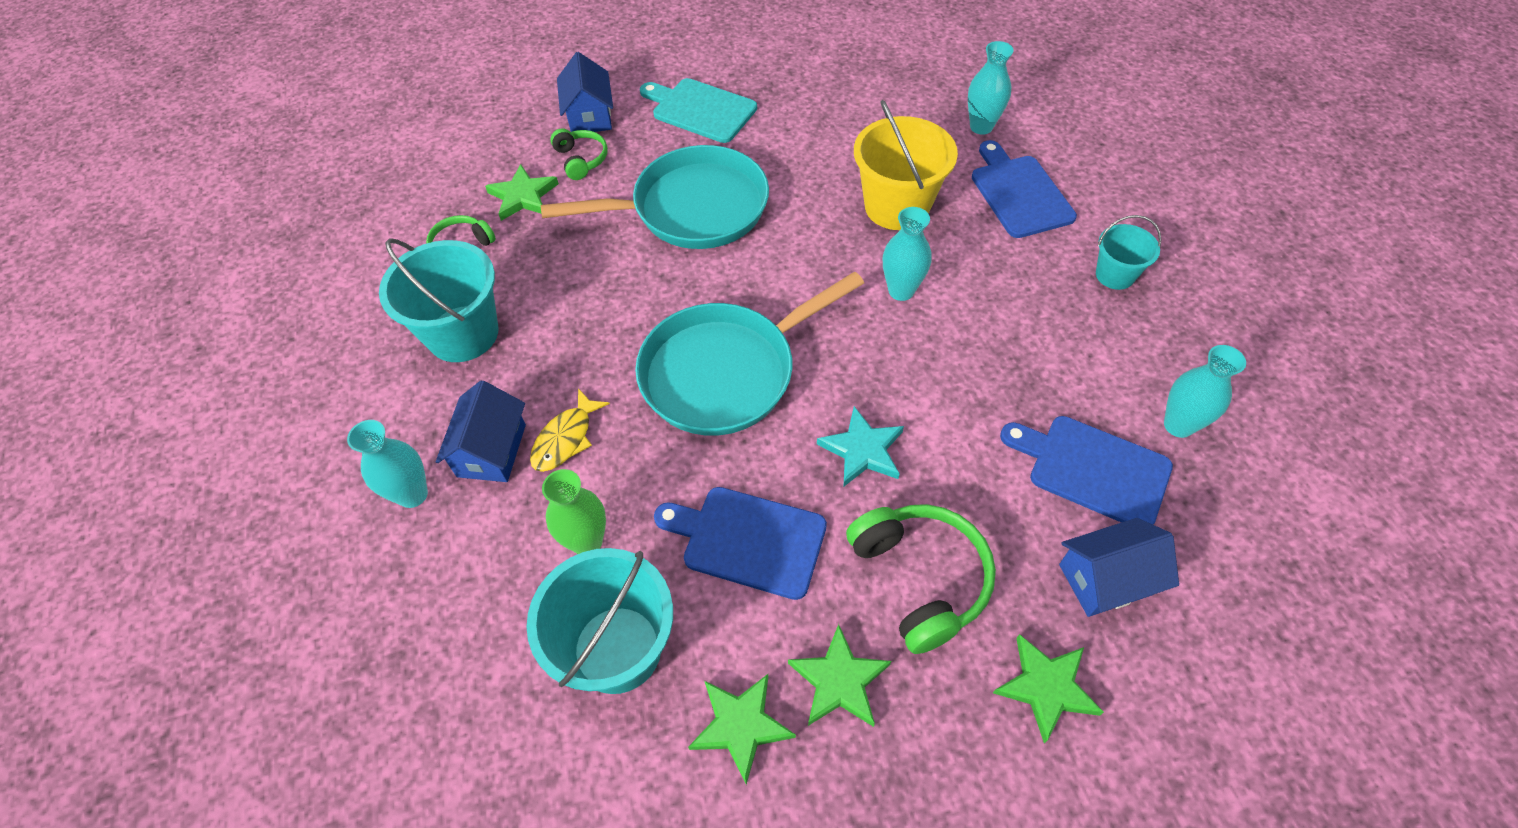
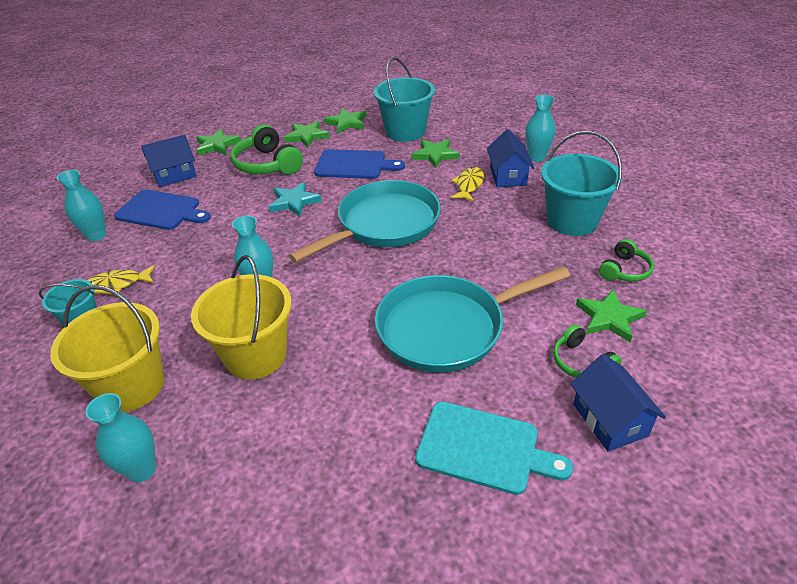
camera: 170 degrees right, 15 degrees down
green vase [542,469,606,554] -> green star [411,139,460,168]
blue cutting board [972,140,1077,238] -> yellow bucket [50,285,164,412]
none -> yellow fish [87,265,155,295]

